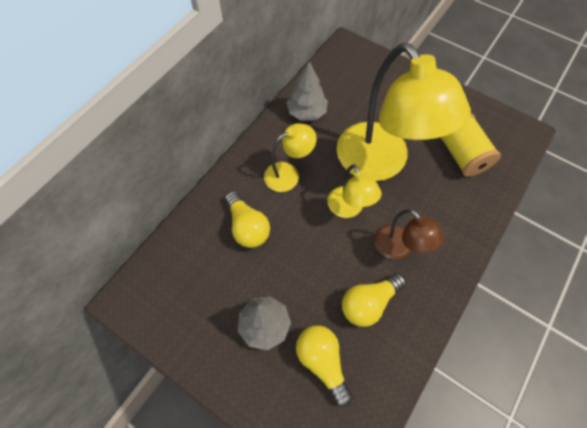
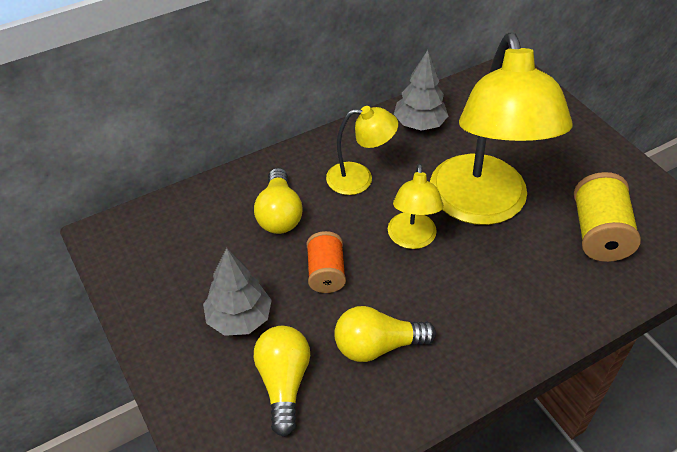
camera: 25 degrees right, 15 degrees down
brown lamp [374,209,444,259] -> none
none -> orange spool [307,231,346,293]

